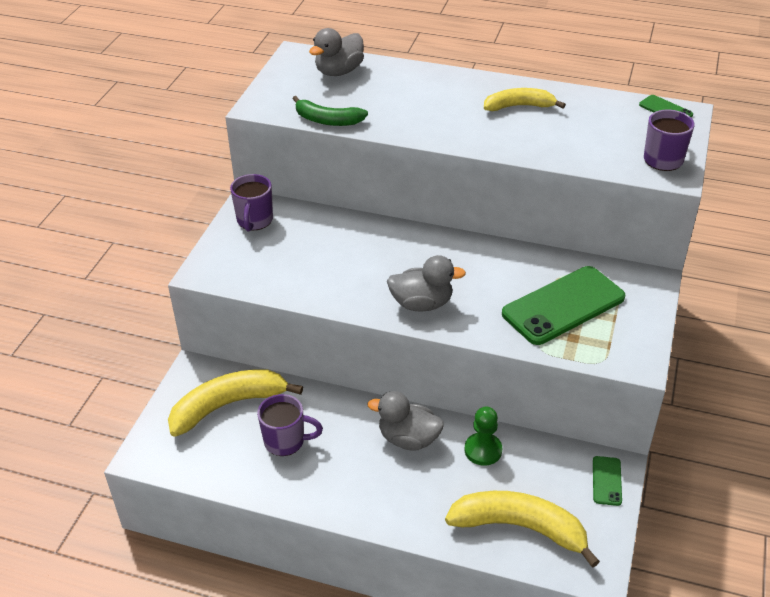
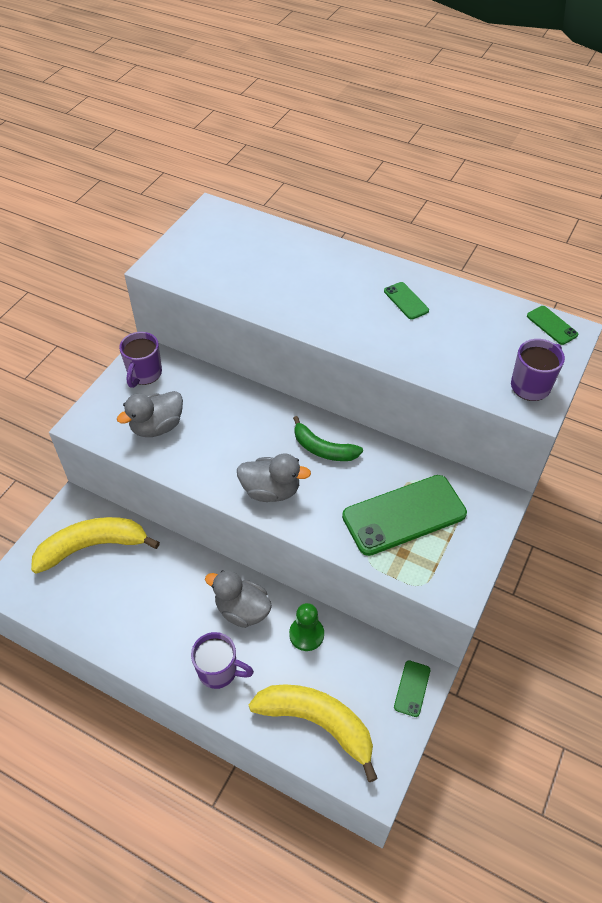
camera: 10 degrees right, 10 degrees up
purple mug [257,394,323,456] -> purple mug moved to [191,632,254,689]
green banana [292,96,368,126] -> green banana moved to [293,416,363,461]
grey duck [309,28,364,76] -> grey duck moved to [117,391,183,437]
yellow banana [484,88,566,111] -> green phone [384,282,429,320]

